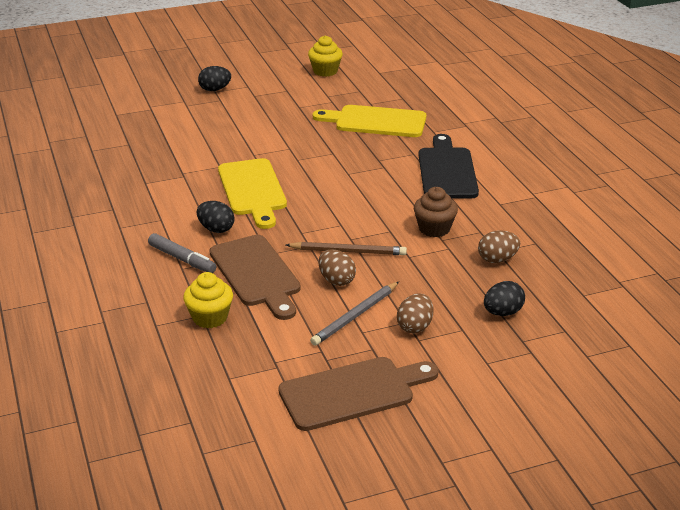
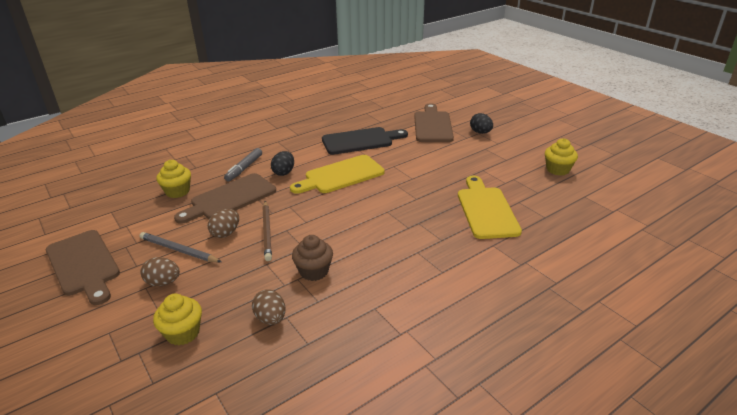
camera: 75 degrees right, 0 degrees up
black cutting board [419,134,479,199] -> black cutting board moved to [322,127,408,155]
black egg [484,281,525,316] -> yellow cupcake [153,294,202,345]
none -> brown cutting board [414,103,454,142]

